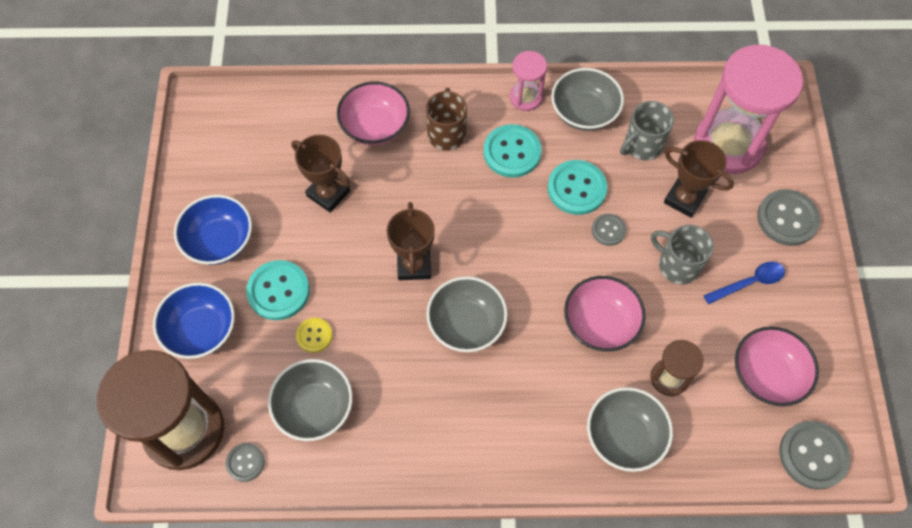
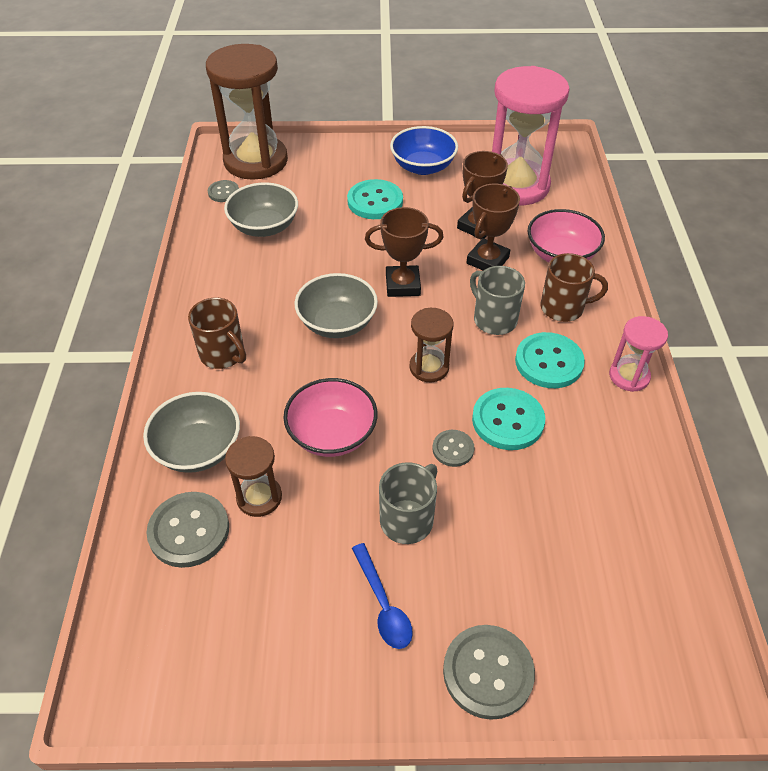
camera: 90 degrees right, 15 degrees down
blue bowl [153,282,235,359] -> none
yellow button [296,318,332,353] -> none
grey bowl [551,68,624,131] -> none
grey mug [620,101,674,160] -> grey mug moved to [470,266,525,335]
brown trophy [664,140,734,218] -> brown trophy moved to [467,184,520,271]
pink hourglass [694,45,803,174] -> pink hourglass moved to [492,66,570,205]
pink bowl [735,327,819,406] -> none
grey button [779,421,850,490] -> grey button moved to [146,492,229,568]
none -> brown mug [188,298,246,369]
none -> brown hourglass [409,308,453,382]

